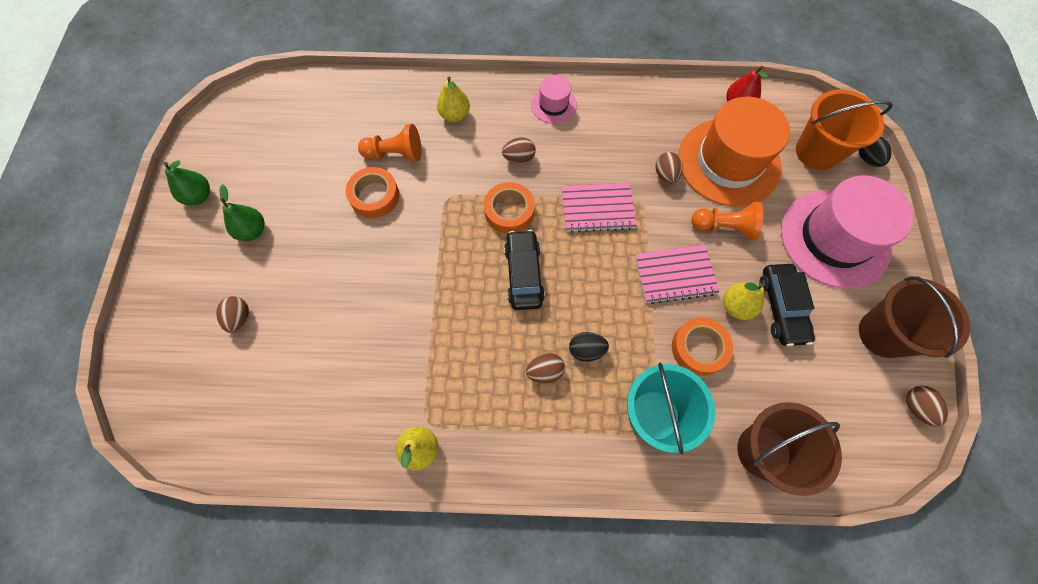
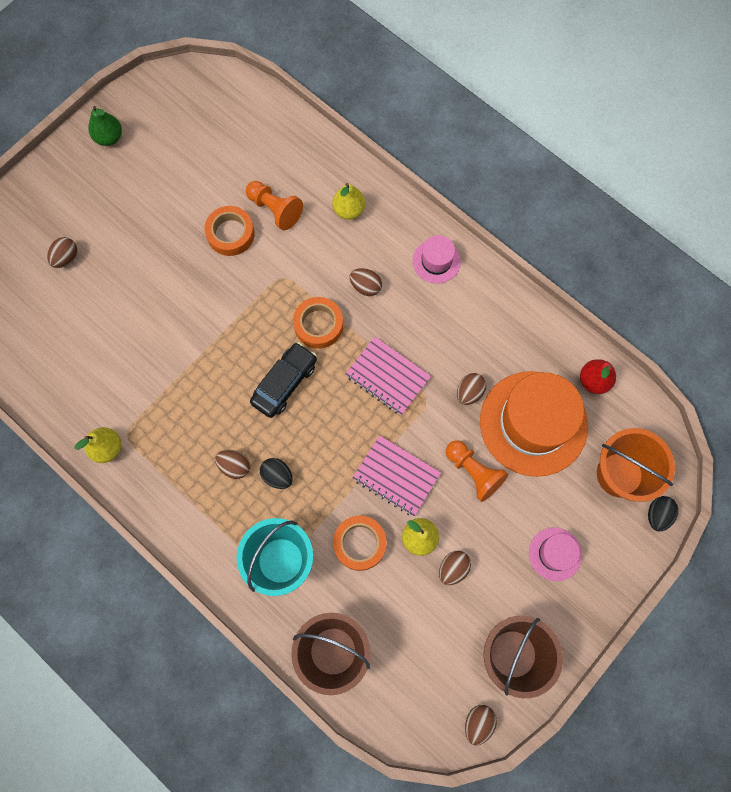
camera: 40 degrees right, 5 degrees up
green pear [219,184,265,241] -> none
black car [759,264,815,346] -> brown egg [439,551,471,585]
pink hat [781,176,914,288] -> pink hat [529,527,582,581], size x0.47

